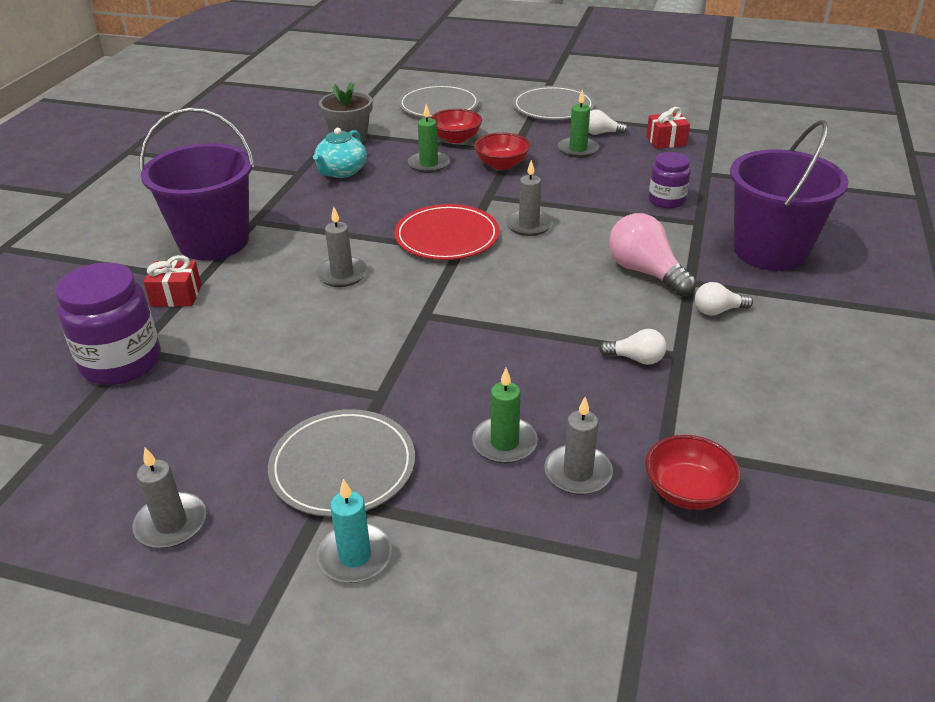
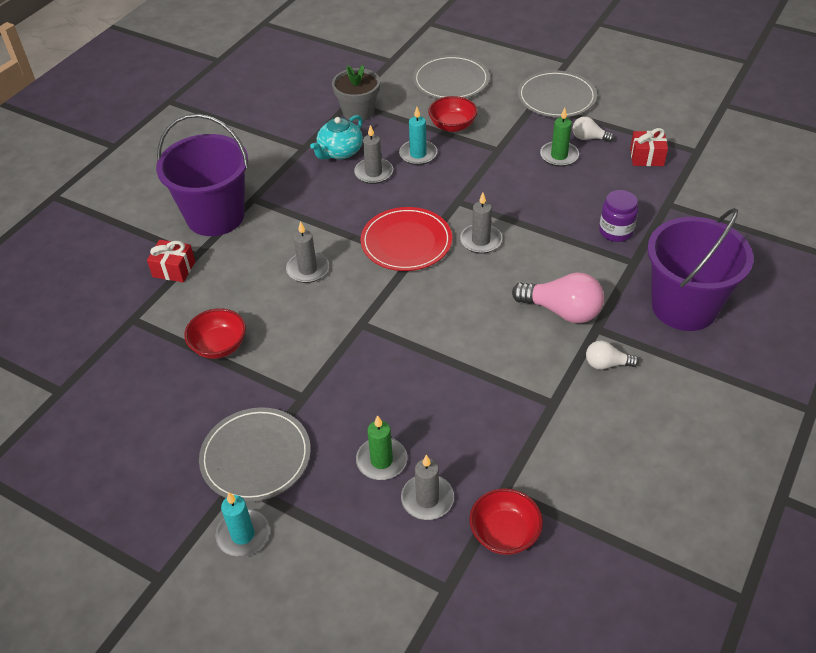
camera: 15 degrees right, 10 degrees up
purple jar [55,262,161,385] -> none
grey candle [132,447,206,548] -> grey candle moved to [354,125,393,184]
green candle [408,104,450,173] -> turquoise candle [399,107,437,165]
red bowl [474,133,530,170] -> red bowl moved to [184,308,246,359]
white light bulb [599,329,666,365] -> none
pink light bulb [609,213,696,296] -> pink light bulb turned 135 degrees clockwise [512,272,604,323]

